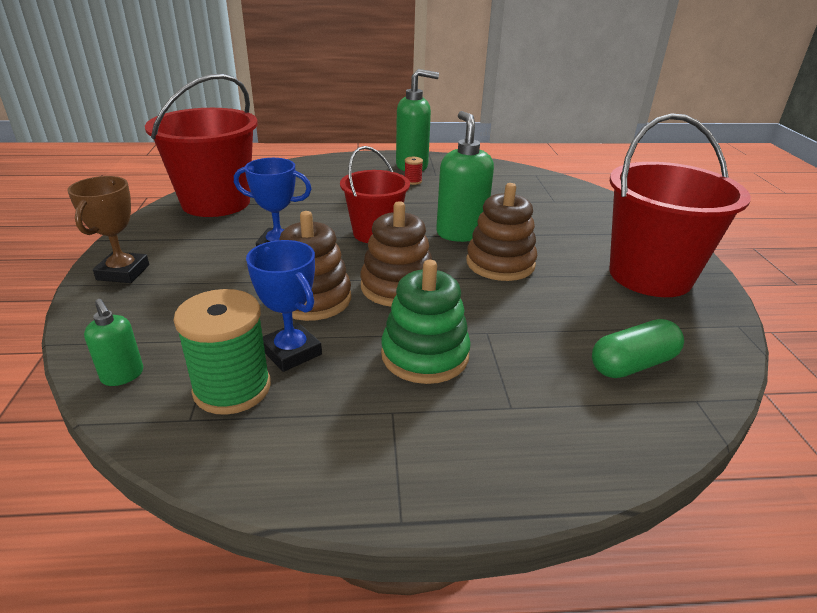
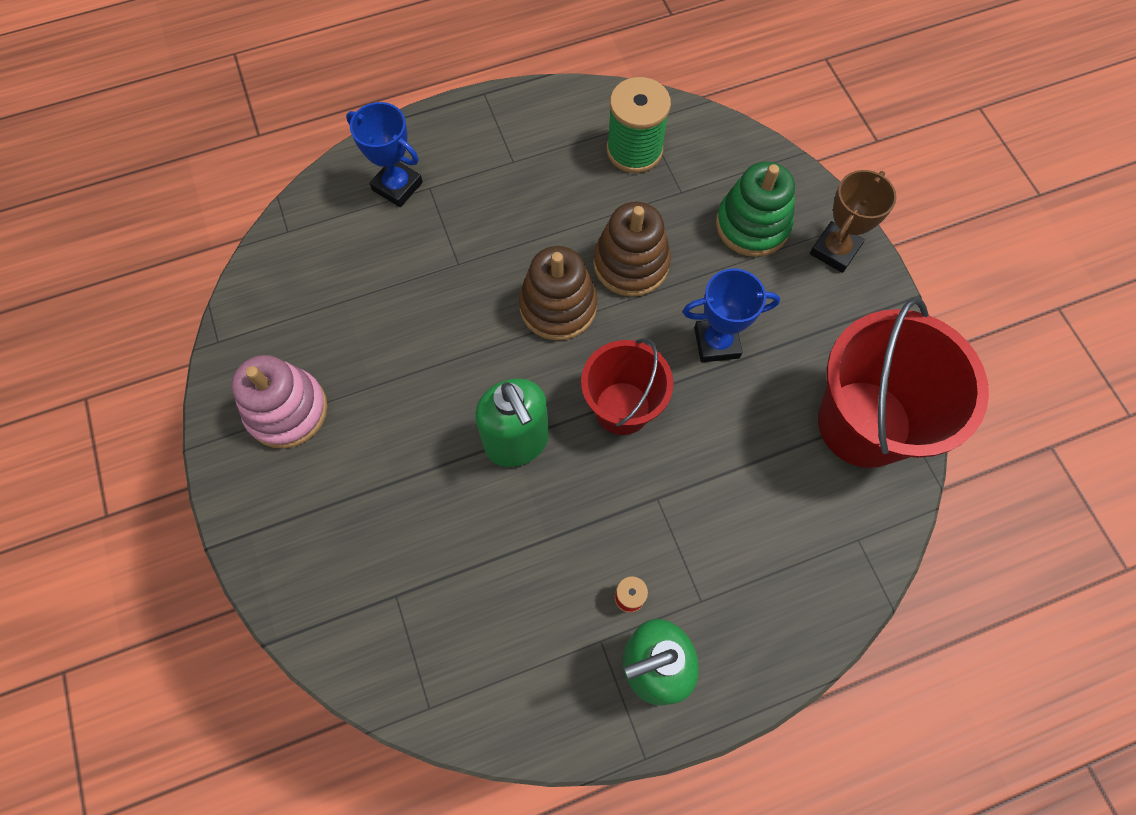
camera: 165 degrees right, 35 degrees up
brown trophy [67,176,149,283] -> brown trophy turned 45 degrees clockwise [810,170,897,273]
green soap dispenser [84,299,143,386] -> none
blue trophy [246,240,322,372] -> blue trophy moved to [346,102,423,207]
green stacking toy [381,260,471,384] -> green stacking toy moved to [716,162,795,257]
brown stacking toy [466,183,537,281] -> none
green capsule [592,319,684,378] -> none
red bucket [609,113,751,297] -> pink stacking toy [232,355,328,449]

